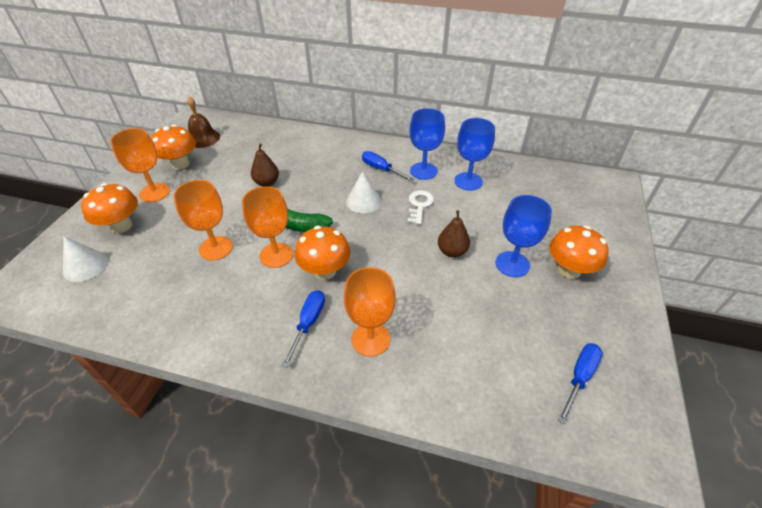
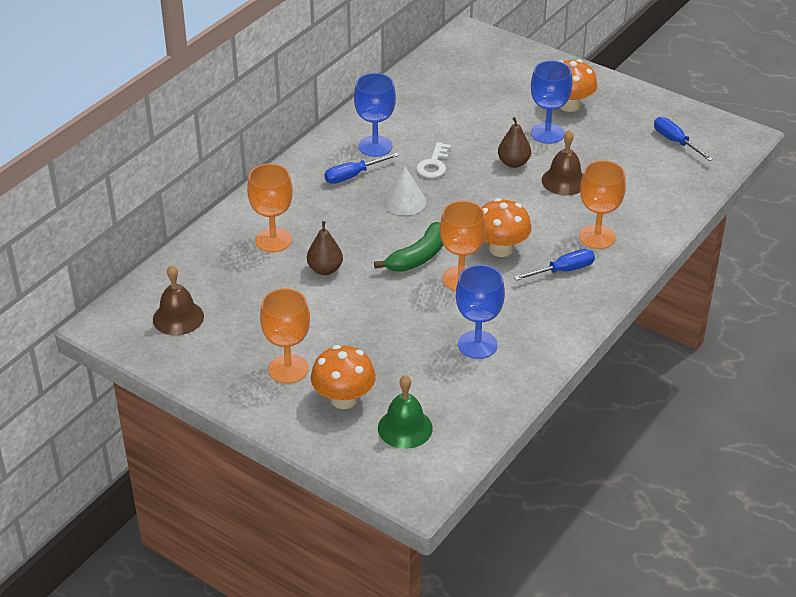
camera: 70 degrees left, 5 degrees down
white cone [63,236,108,282] -> green bell [378,375,433,449]
orange mushroom [151,125,196,170] -> none
orange goblet [173,180,233,261] -> orange goblet moved to [247,163,293,252]
blue screwdriver [282,290,325,368] -> blue screwdriver turned 120 degrees clockwise [514,249,595,281]
white key [408,190,434,225] -> white key turned 105 degrees counterclockwise [416,142,451,178]
blue goblet [454,118,495,191] -> blue goblet moved to [456,265,505,359]
none -> brown bell [542,130,583,195]

